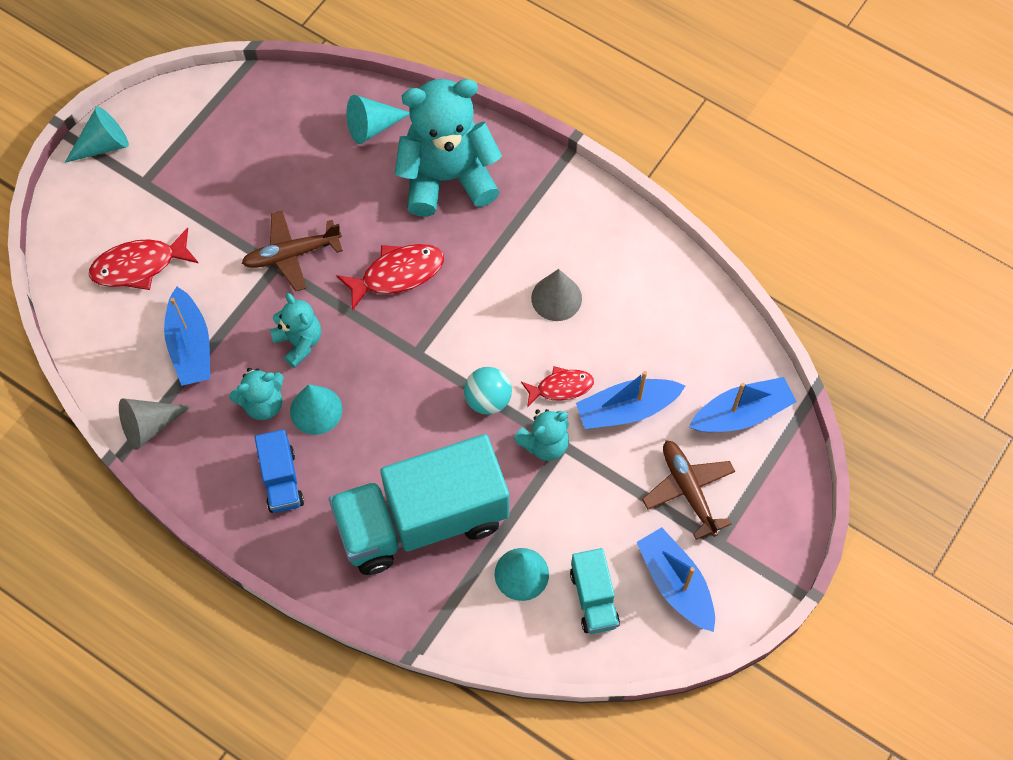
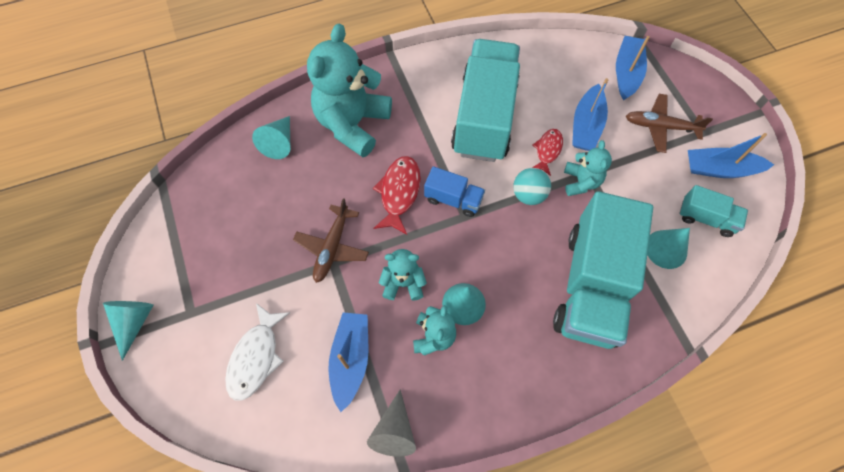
camera: 55 degrees left, 0 degrees up
red fish [89,228,198,290] -> white fish [225,303,290,401]
blue boat [164,287,210,386] -> blue boat turned 105 degrees counterclockwise [328,312,368,412]
blue truck [255,429,304,513] -> blue truck moved to [424,166,485,217]
grey cone [531,269,582,321] -> turquoise truck [451,39,520,162]

